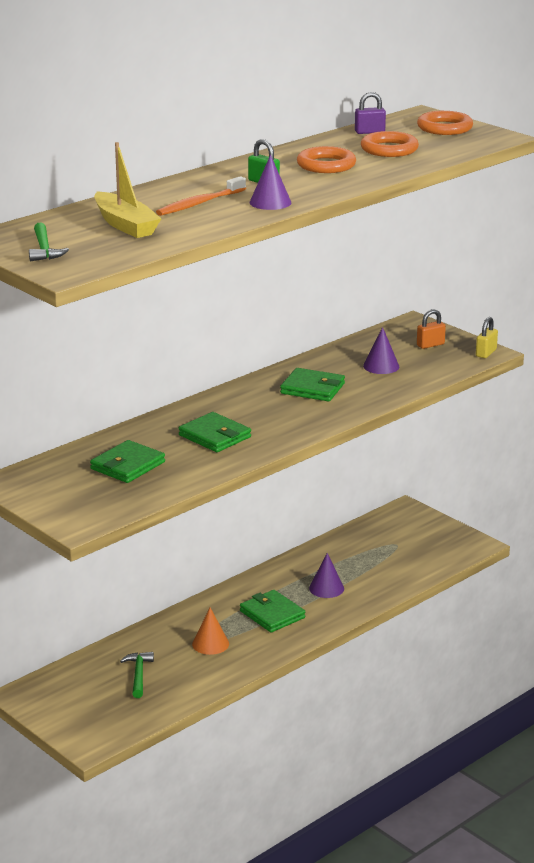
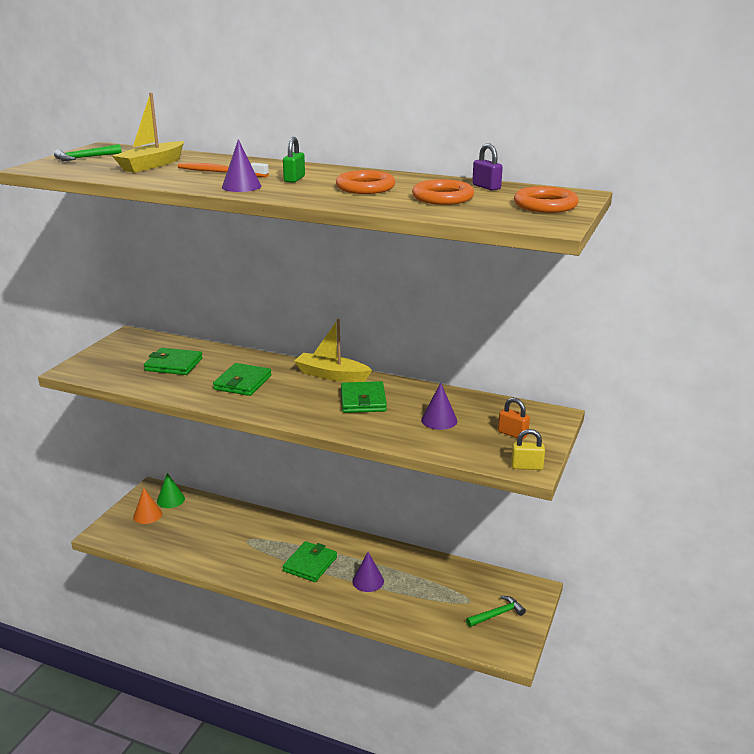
camera: 65 degrees right, 0 degrees up
green hammer [120,652,154,698] -> green hammer moved to [466,596,526,627]
orange cone [192,607,229,655] -> orange cone moved to [133,488,162,524]
none -> green cone [157,473,185,508]
none -> yellow boat [294,319,372,382]

